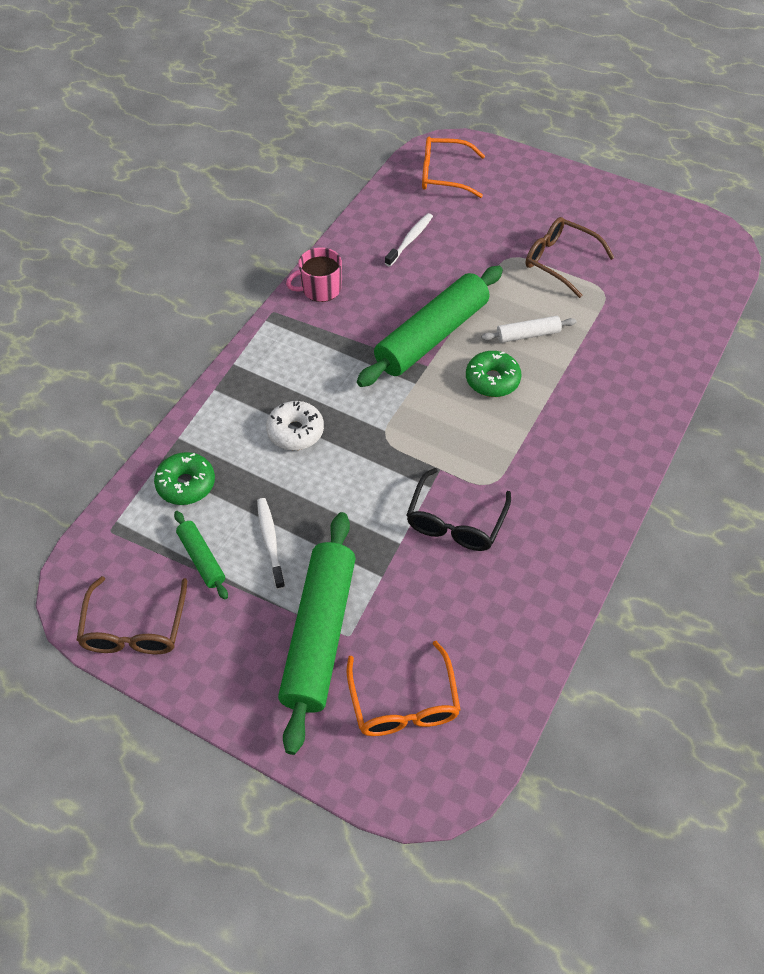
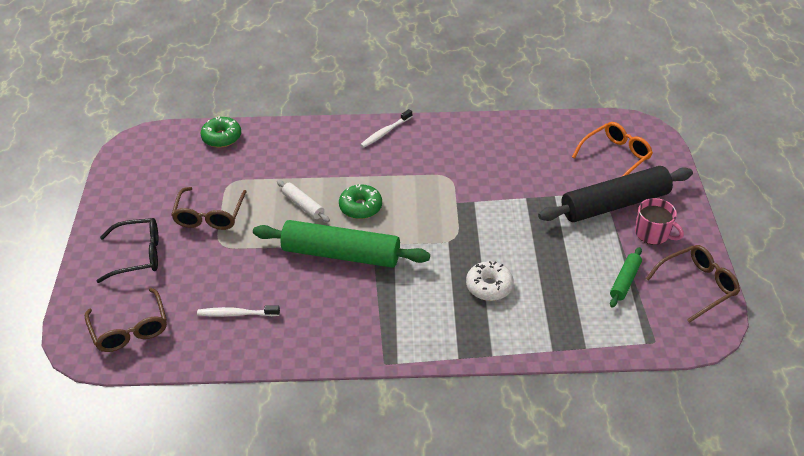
camera: 120 degrees left, 10 degrees down
green donut [154,452,215,505] -> green donut moved to [201,117,241,148]
white toothbrush [257,498,285,589] -> white toothbrush moved to [360,109,413,148]
green rolling pin [278,512,356,755] -> black rolling pin [538,166,693,222]
pink mug [286,247,342,302] -> pink mug moved to [635,198,684,245]
black glasses [407,468,511,551] -> black glasses moved to [96,218,159,283]
orange glasses [422,137,485,198] -> brown glasses [85,288,167,352]

